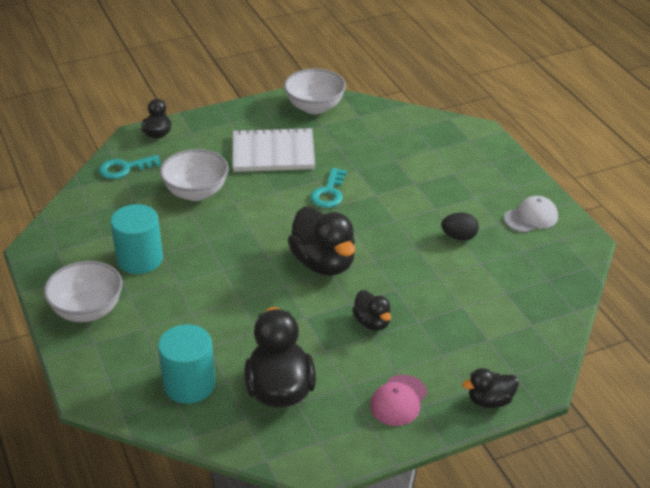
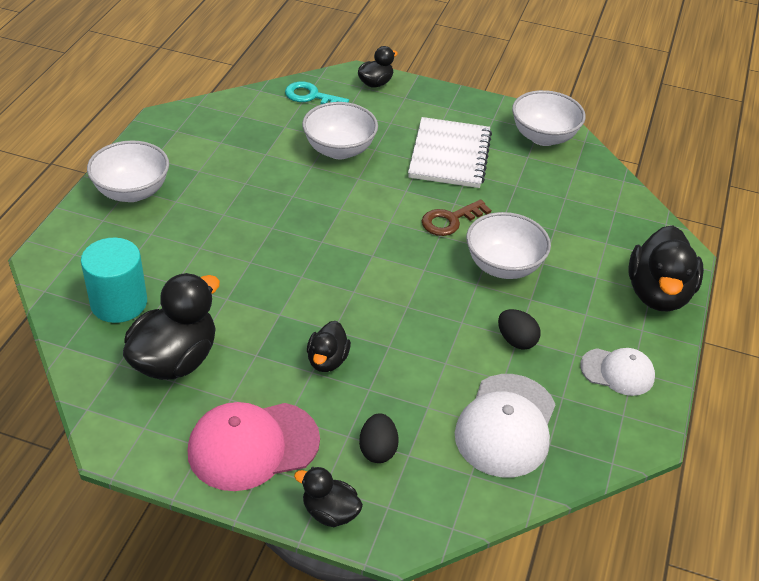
camera: 40 degrees right, 5 degrees up
turquoise cylinder [110,204,163,274] -> none
white notebook [232,127,315,172] -> white notebook turned 60 degrees clockwise [408,117,492,188]
black duck [288,206,355,276] -> black duck moved to [629,225,704,312]
turquoise key [310,168,347,208] -> brown key [422,199,491,236]
pink cap [370,375,427,426] -> pink cap [188,402,320,491], size x1.64
none -> black egg [359,414,399,463]
none -> white cap [455,374,556,477]
none -> white bowl [466,212,551,279]

